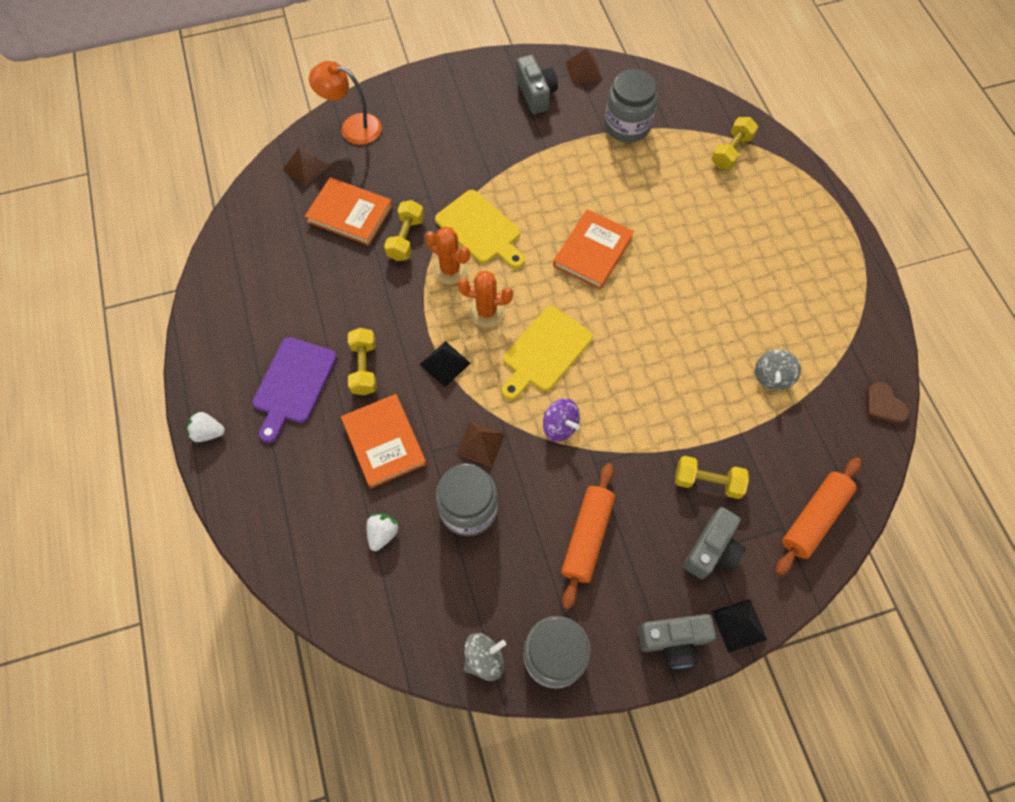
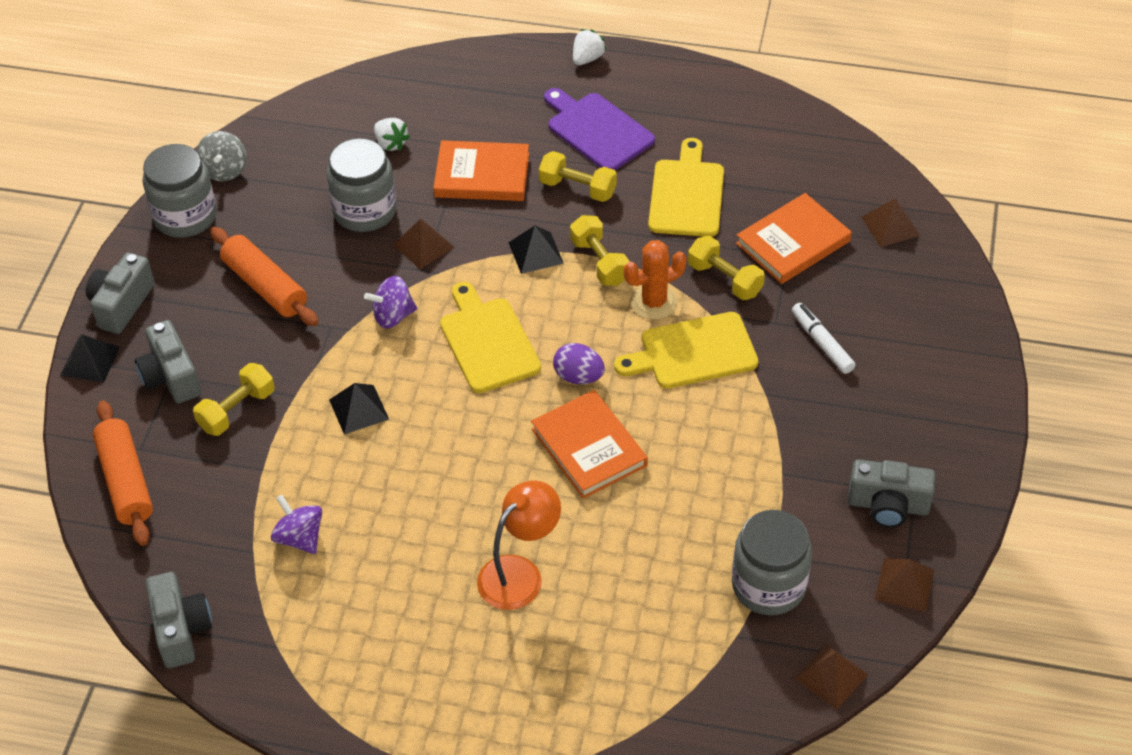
camera: 120 degrees right, 15 degrees down
orange lamp [309,61,382,145] -> orange lamp moved to [477,480,561,610]
orange cactus [458,270,513,327] -> none
yellow dumbbell [711,117,758,169] -> yellow dumbbell moved to [570,215,630,286]
grey spinning top [755,350,801,390] -> purple spinning top [271,494,322,554]
brown heart [866,382,909,424] -> grey camera [145,572,212,668]
none -> black pyramid [329,383,389,435]
none -> purple egg [553,343,605,384]
none -> yellow cutting board [648,138,724,237]
none -> white marker [792,303,855,374]
none -> brown pyramid [794,644,869,710]

